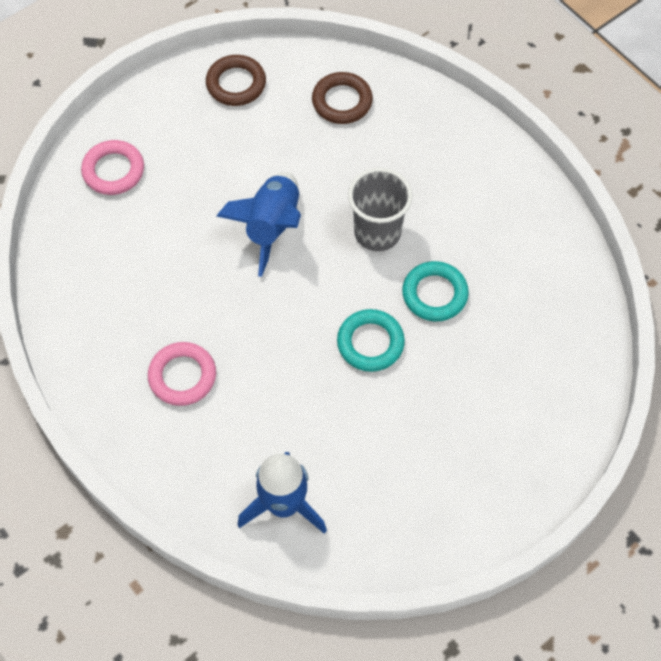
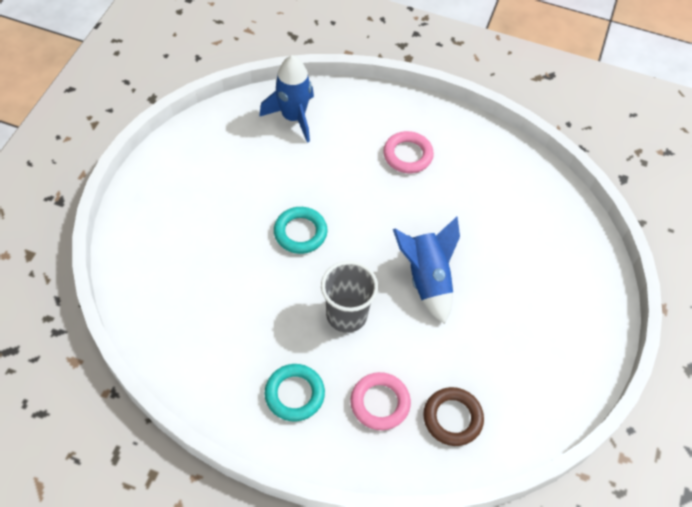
camera: 145 degrees right, 5 degrees down
pink ring [81,140,144,195] -> pink ring moved to [350,372,411,430]
brown ring [206,55,266,106] -> none
turquoise ring [402,261,469,321] -> turquoise ring moved to [265,364,325,421]

